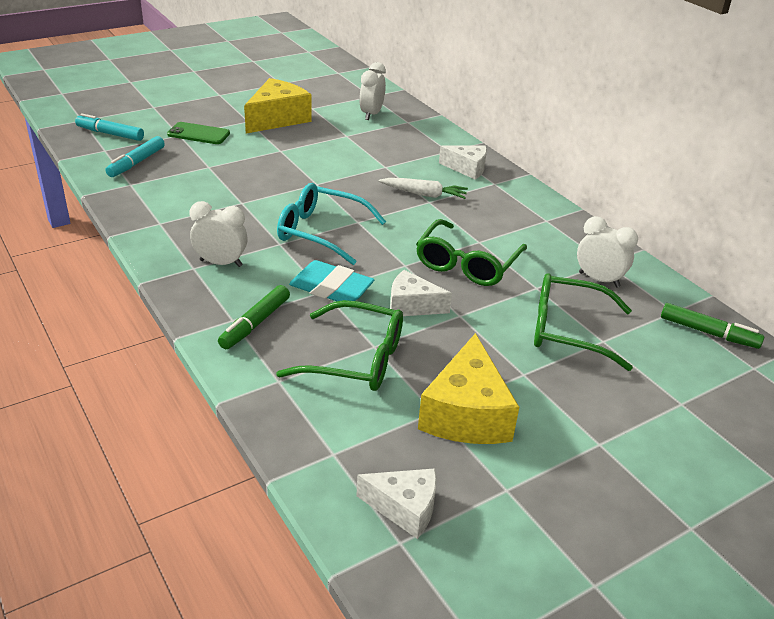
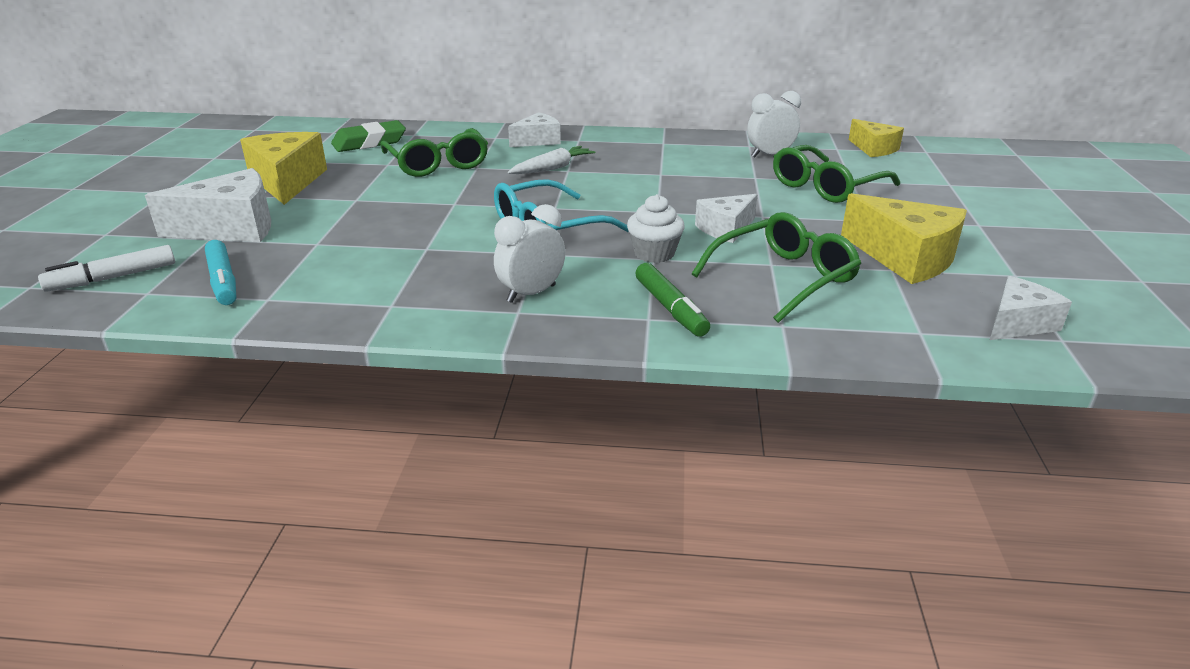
camera: 50 degrees left, 5 degrees down
turquoise marker [75,113,144,141] -> white marker [38,245,175,292]
green phone [167,122,230,144] -> white cheese [145,168,271,242]
turquoise eraser [289,260,374,301] -> white cupcake [627,194,685,263]
white clock [359,62,386,120] -> green eraser [331,120,406,152]
green glasses [416,219,527,286] -> green glasses moved to [380,128,488,177]
green marker [661,303,764,349] -> yellow cheese [849,119,904,157]

